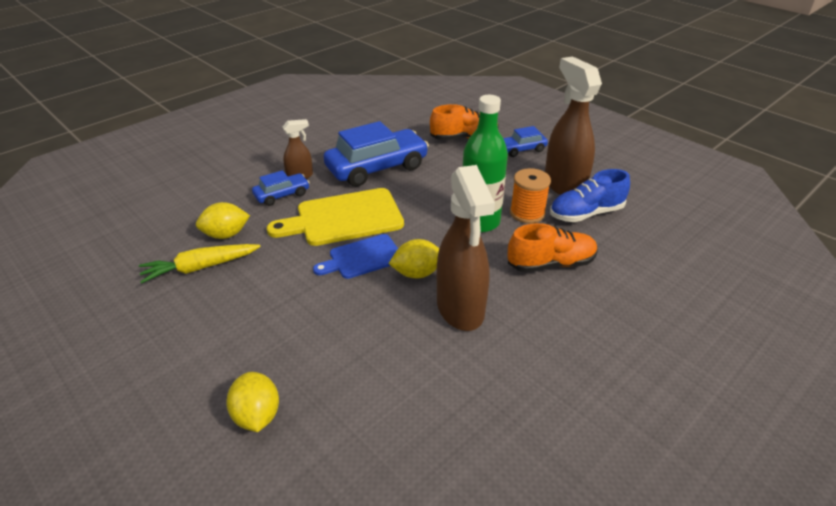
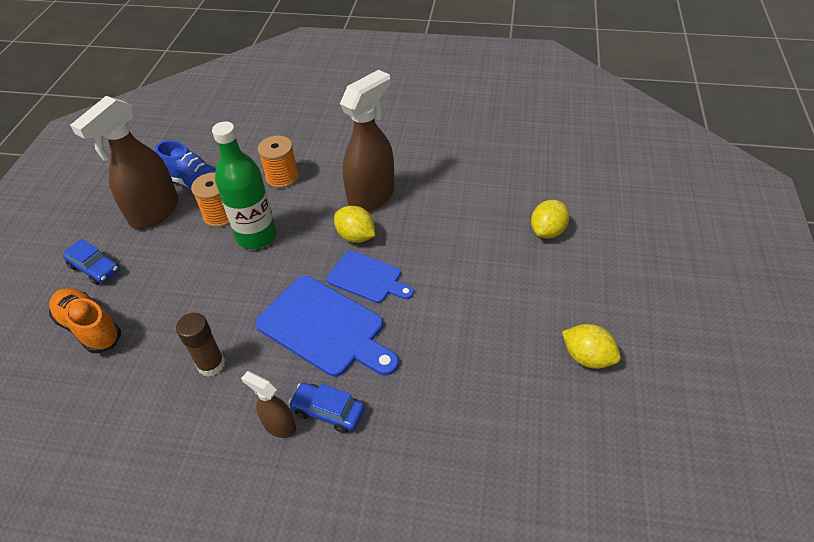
camera: 125 degrees left, 10 degrees up
yellow carrot [139,244,261,284] -> none
yellow lemon [196,202,250,239] -> yellow lemon moved to [562,324,621,369]
yellow cutting board [267,188,404,246] -> blue cutting board [255,276,399,377]
blue car [324,121,429,187] -> brown glue stick [176,313,225,377]
orange shoe [508,223,598,273] -> orange spool [258,136,299,188]

